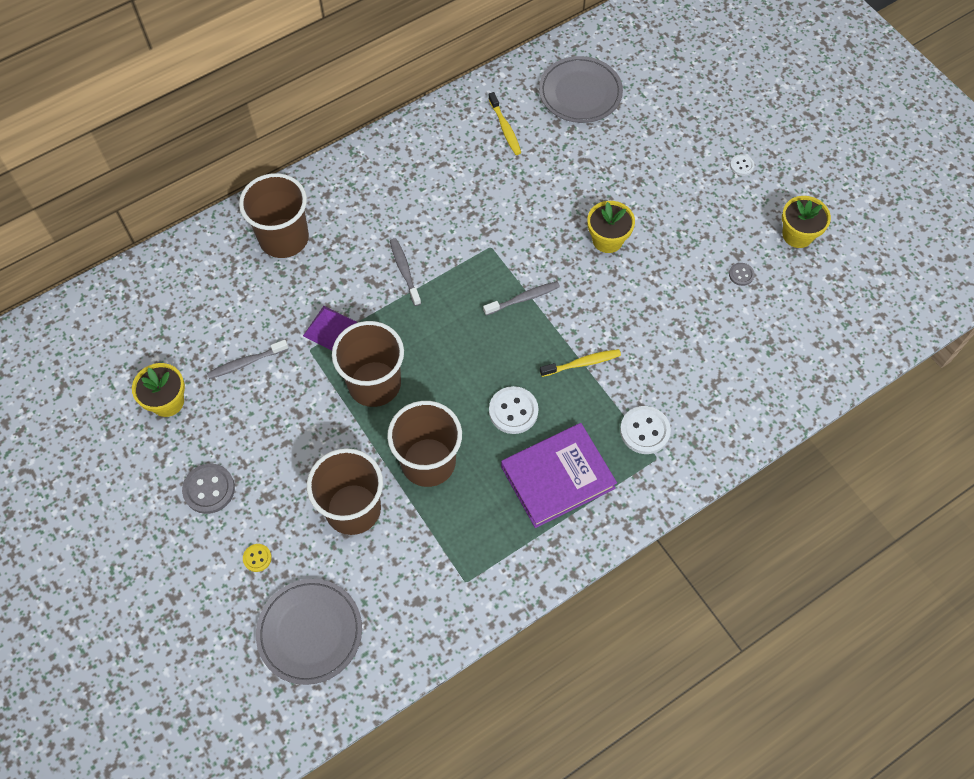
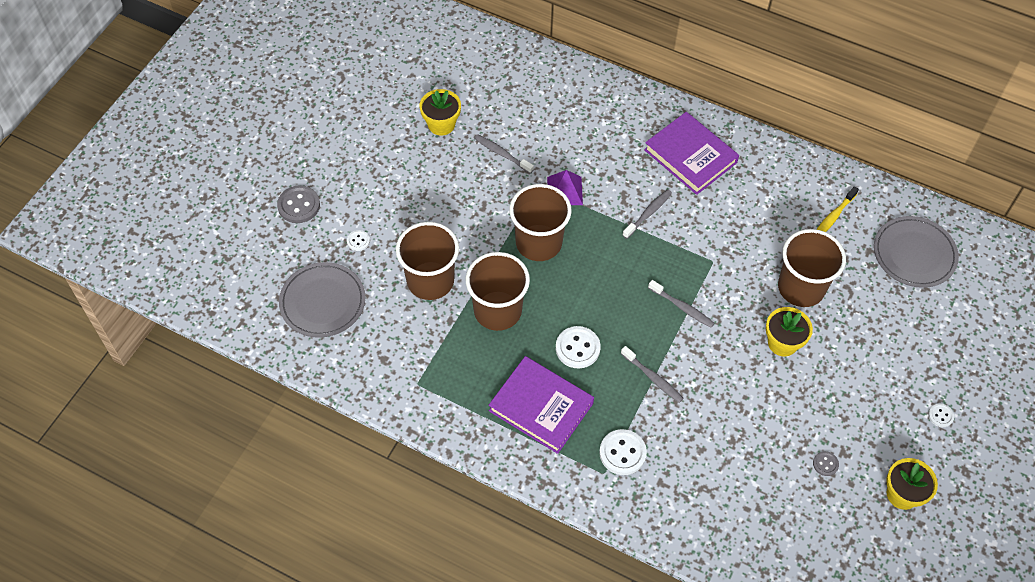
camera: 60 degrees right, 5 degrees down
grey button [182,463,235,514] -> grey button moved to [277,185,320,223]
brown cup [239,173,309,258] -> brown cup moved to [778,229,846,307]
yellow button [243,544,272,572] -> white button [347,230,370,251]
yellow toothbrush [540,349,621,377] -> grey toothbrush [621,346,684,403]
none -> purple book [644,112,739,195]

